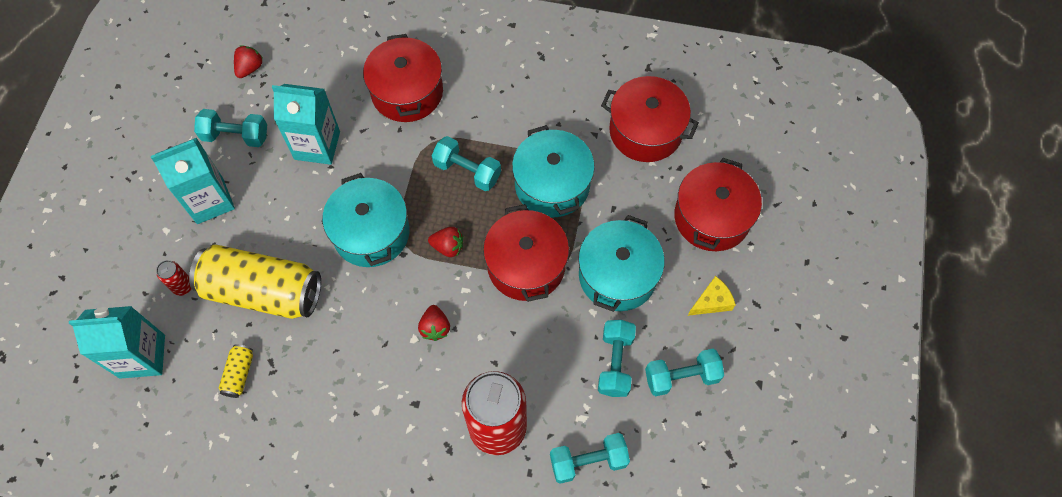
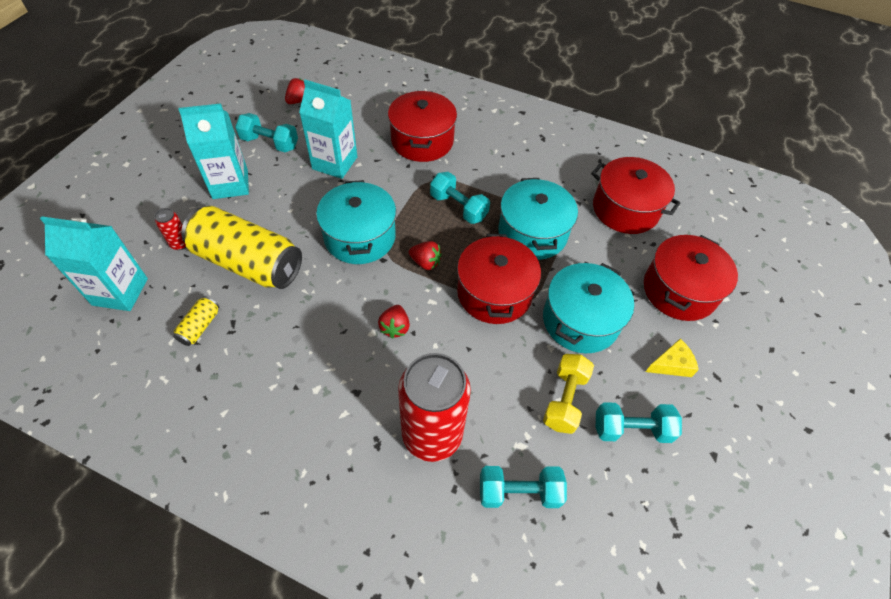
camera: 10 degrees right, 10 degrees down
turquoise dumbbell [598,320,636,397] -> yellow dumbbell [543,354,594,434]

